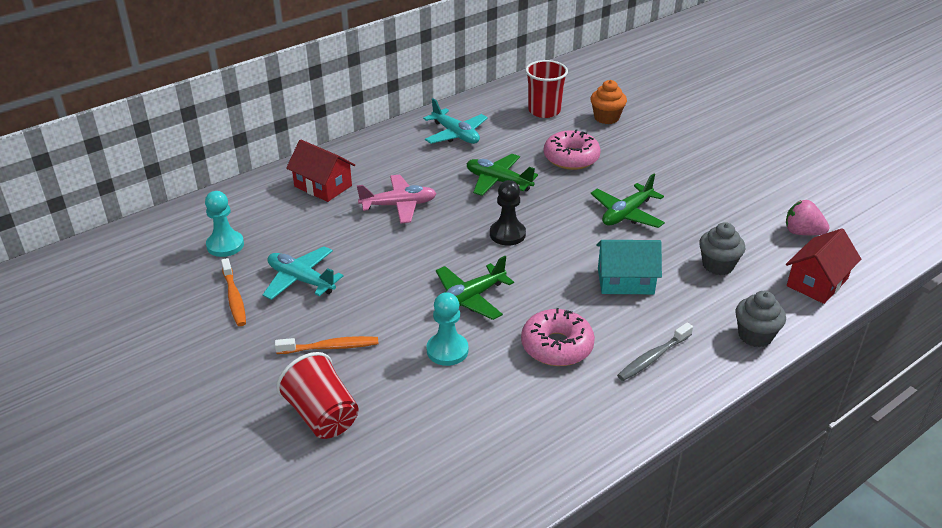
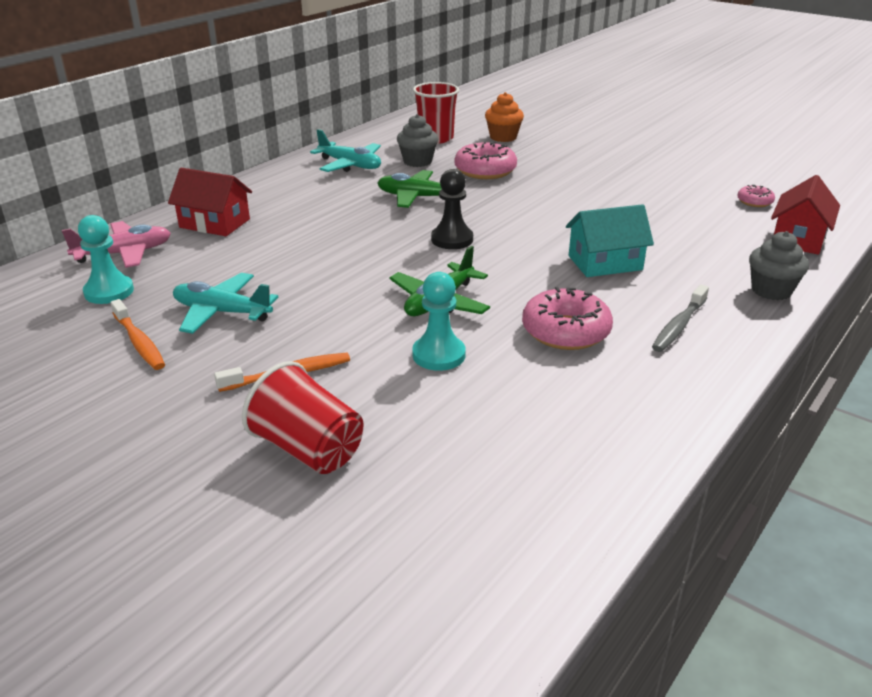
camera: 15 degrees left, 5 degrees down
pink plane [357,175,437,224] -> pink plane moved to [62,221,171,268]
green plane [591,173,665,228] -> none
grey cupcake [699,222,745,275] -> grey cupcake moved to [397,114,438,167]
pink strawberry [786,200,830,235] -> pink donut [737,185,775,207]

